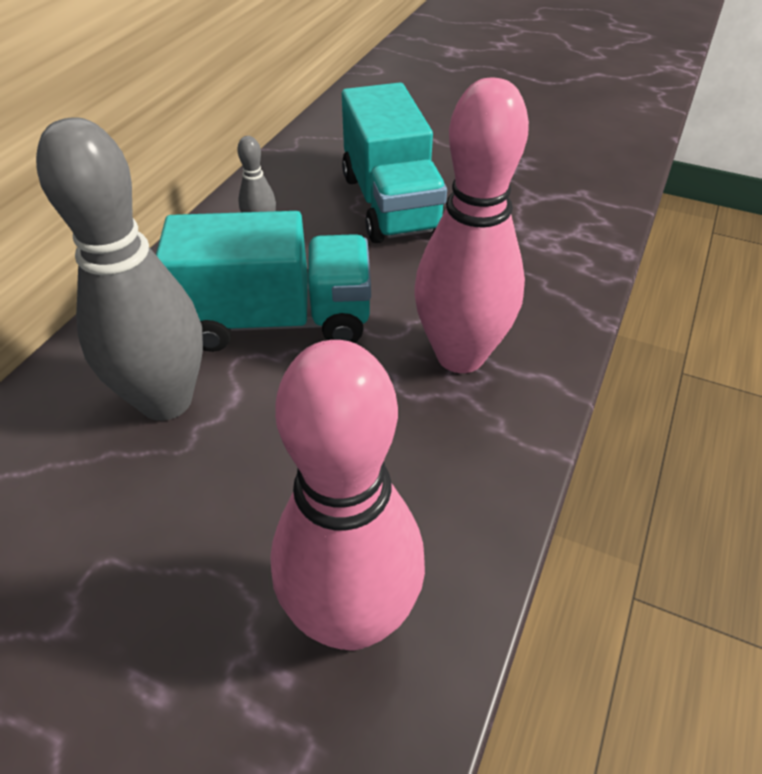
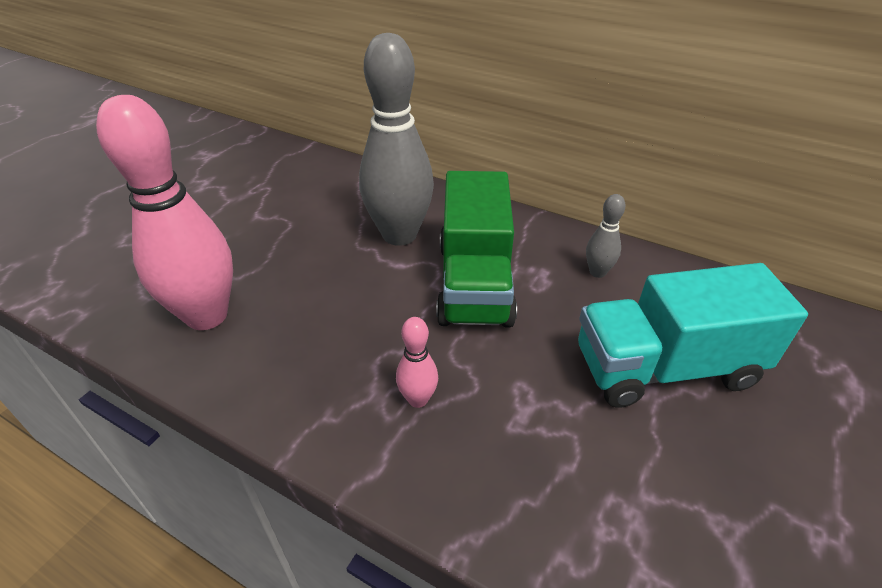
camera: 95 degrees right, 5 degrees down
turquoise truck [156,211,371,352] -> green truck [436,171,517,328]
pink bowling pin [414,78,529,373] -> pink bowling pin [396,317,438,408], size x0.44

